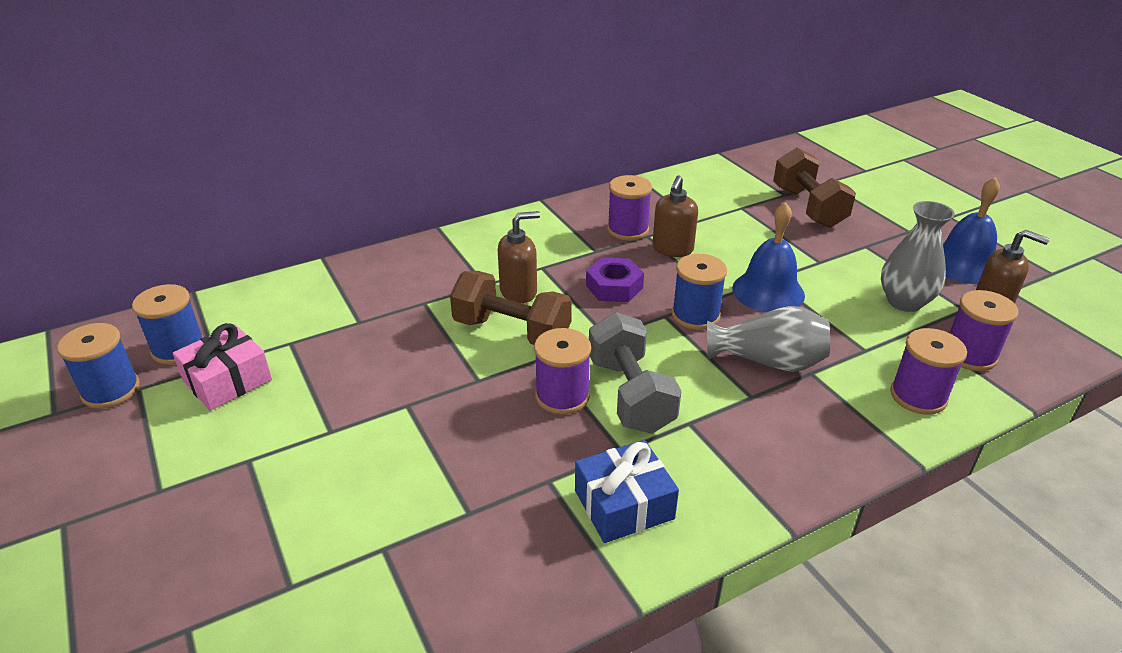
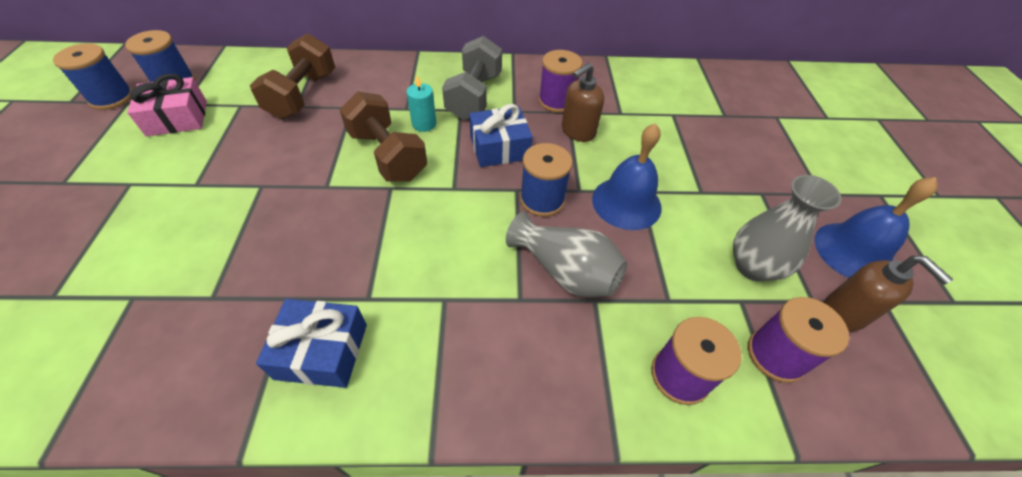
camera: 25 degrees right, 15 degrees up
brown soap dispenser [498,211,540,303] -> turquoise candle [406,75,436,132]
purple spool [534,328,591,414] -> none
purple nut [586,257,644,302] -> blue gift [469,104,533,167]
grey dumbbell [589,312,682,434] -> grey dumbbell moved to [442,36,502,120]
brown dumbbell [773,147,856,228] -> brown dumbbell moved to [250,33,335,119]

